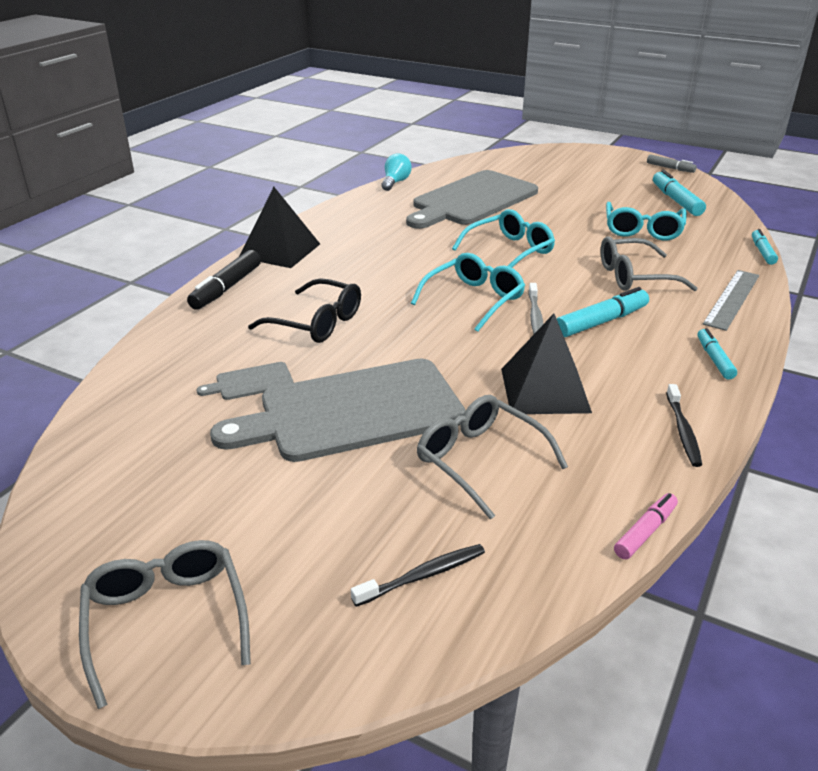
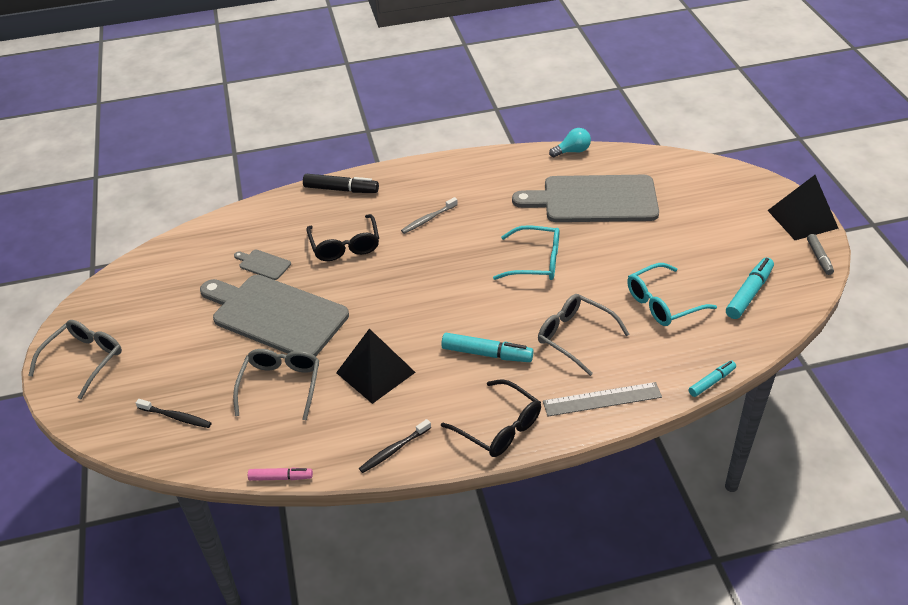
camera: 50 degrees right, 10 degrees up
black marker [187,250,261,310] -> black marker turned 150 degrees counterclockwise [303,174,379,193]
black pyramid [240,187,320,268] -> black pyramid moved to [767,175,839,240]
turquoise glasses [411,253,525,332] -> none
grey toothbrush [528,283,543,334] -> grey toothbrush moved to [401,197,458,234]
turquoise marker [697,328,737,379] -> black glasses [441,379,541,457]

